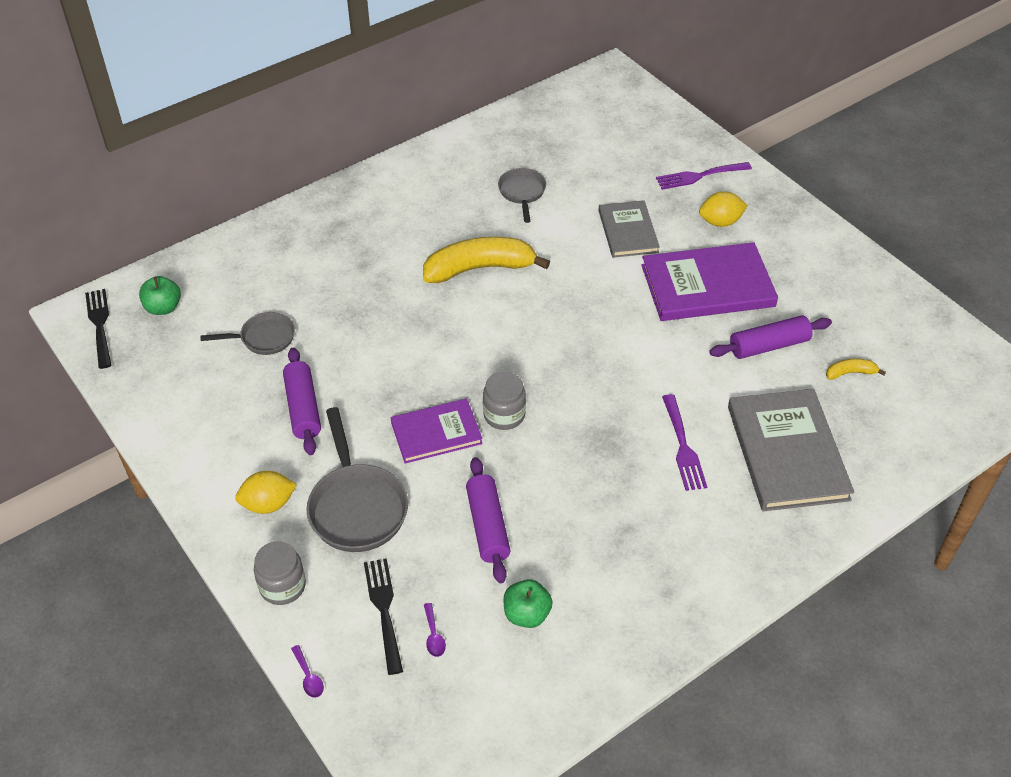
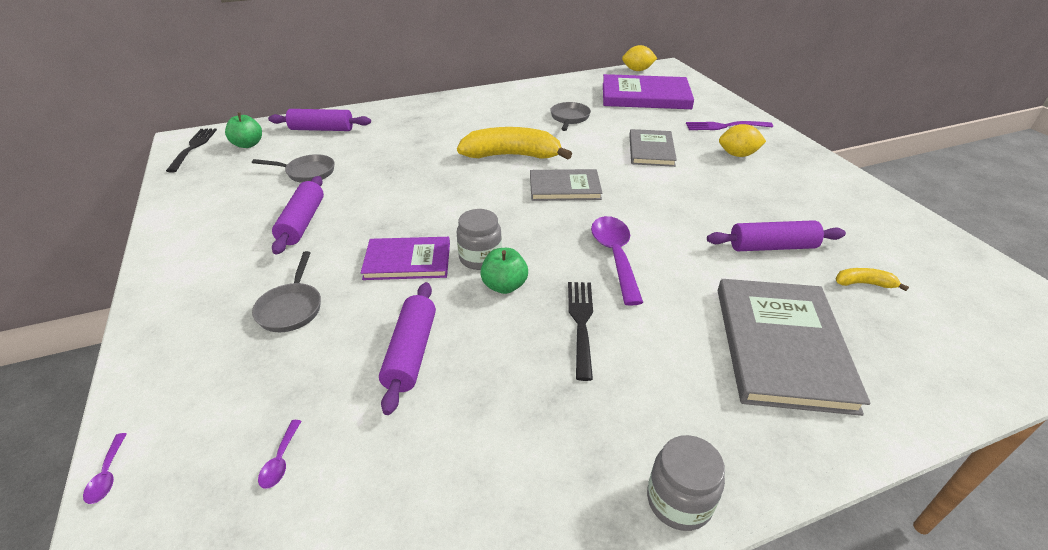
camera: 15 degrees right, 10 degrees down
yellow lemon [235,471,297,514] -> yellow lemon moved to [622,45,657,71]
grey jar [254,541,306,605] -> grey jar moved to [647,435,725,531]
grey pan [307,407,408,552] -> grey pan [252,251,321,332], size x0.60
black fork [364,558,403,675] -> black fork moved to [568,282,593,381]
green apple [504,579,553,628] -> green apple moved to [480,248,528,294]
purple book [641,242,778,321] -> purple book moved to [603,74,694,109]
purple fork [662,394,707,491] -> none
none -> purple rolling pin [268,109,371,131]
none -> grey book [530,169,603,201]
none -> purple spoon [591,216,643,306]

